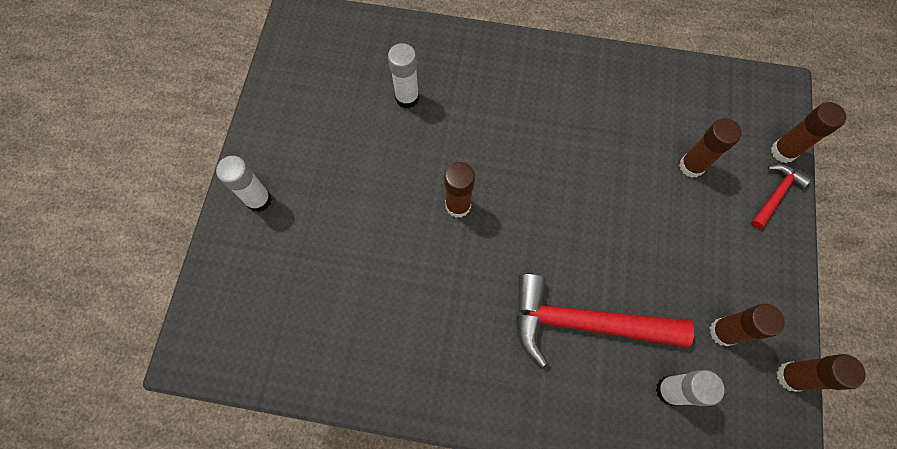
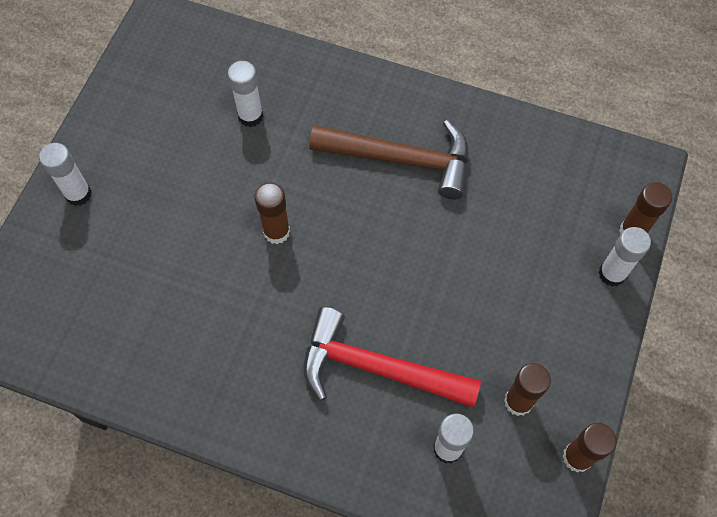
camera: 10 degrees right, 5 degrees down
brown glue stick [679,118,742,178] -> none
red hammer [751,164,811,229] -> white glue stick [598,227,651,287]
none -> brown hammer [309,120,469,199]

